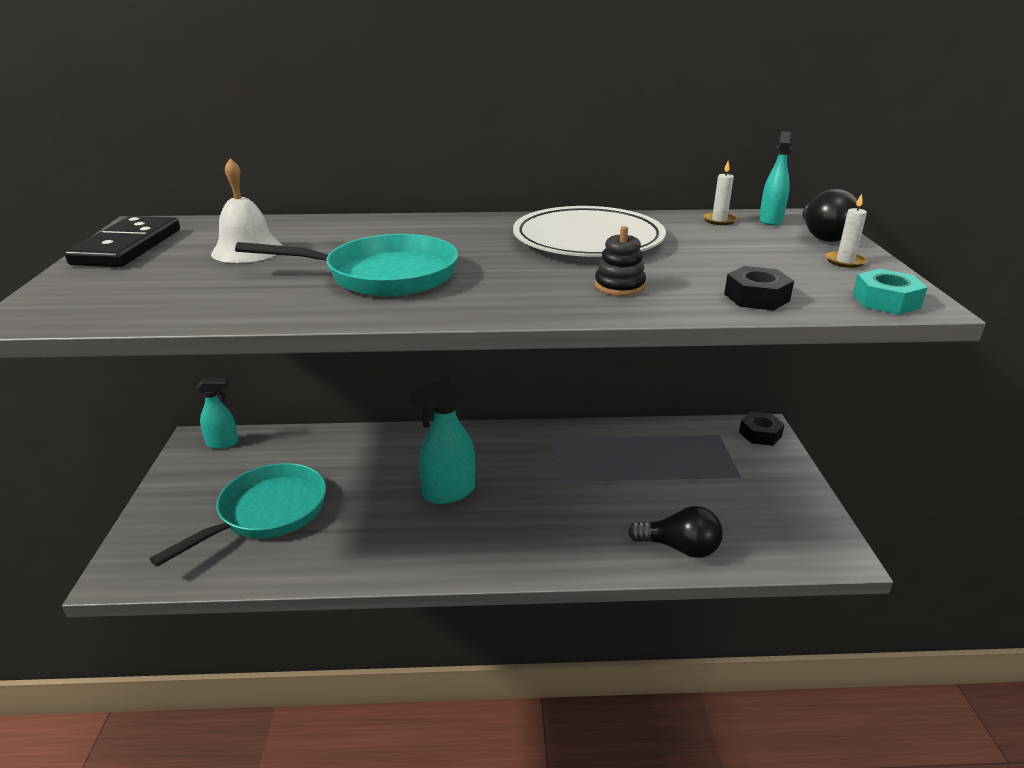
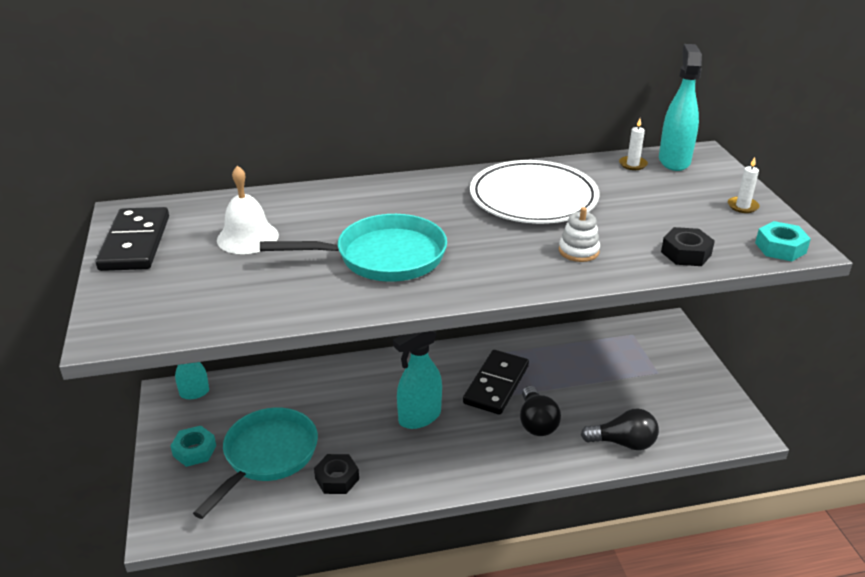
camera: 10 degrees left, 5 degrees up
black stacking toy [595,226,646,296] -> white stacking toy [559,207,600,262]
black nut [739,412,785,446] -> black nut moved to [314,454,359,494]
turquoise spray bottle [759,131,792,226] -> turquoise spray bottle [659,44,702,171], size x1.59
black light bulb [803,189,861,242] -> black light bulb moved to [520,386,561,436]
none -> turquoise nut [170,426,216,467]
none -> black domino [463,350,529,415]

